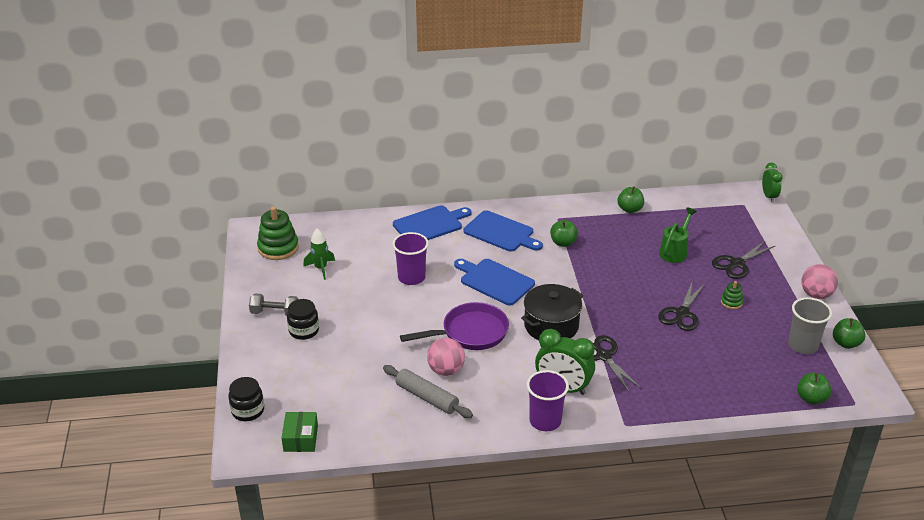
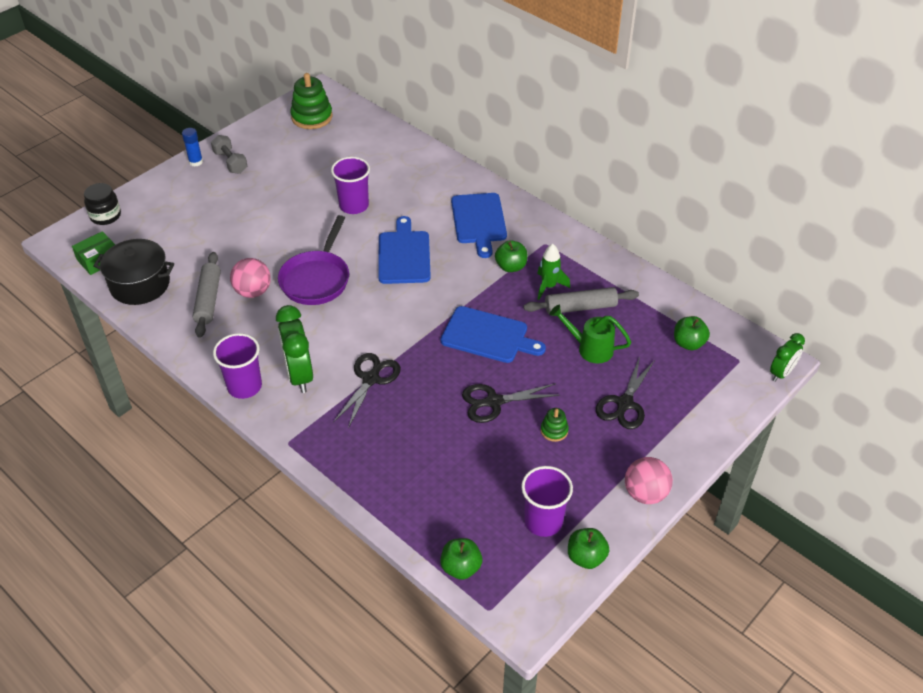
camera: 50 degrees right, 10 degrees up
black jar [287,299,319,340] -> none
green rocket [303,229,335,280] -> green rocket moved to [537,244,570,300]
blue cutting board [393,205,472,240] -> blue cutting board moved to [441,306,546,363]
purple pan [400,302,509,350] -> purple pan turned 75 degrees clockwise [278,215,349,305]
black pot [521,284,583,340] -> black pot moved to [93,239,174,305]
green apple [617,186,644,213] -> green apple moved to [674,316,710,350]
green watering can [659,207,697,263] -> green watering can turned 150 degrees counterclockwise [549,305,631,363]
black scissors [712,240,776,279] -> black scissors turned 75 degrees counterclockwise [596,356,655,429]
grey cup [788,297,832,354] -> purple cup [521,466,573,537]
none -> blue glue stick [182,128,203,167]
none -> grey rolling pin [524,287,639,314]

